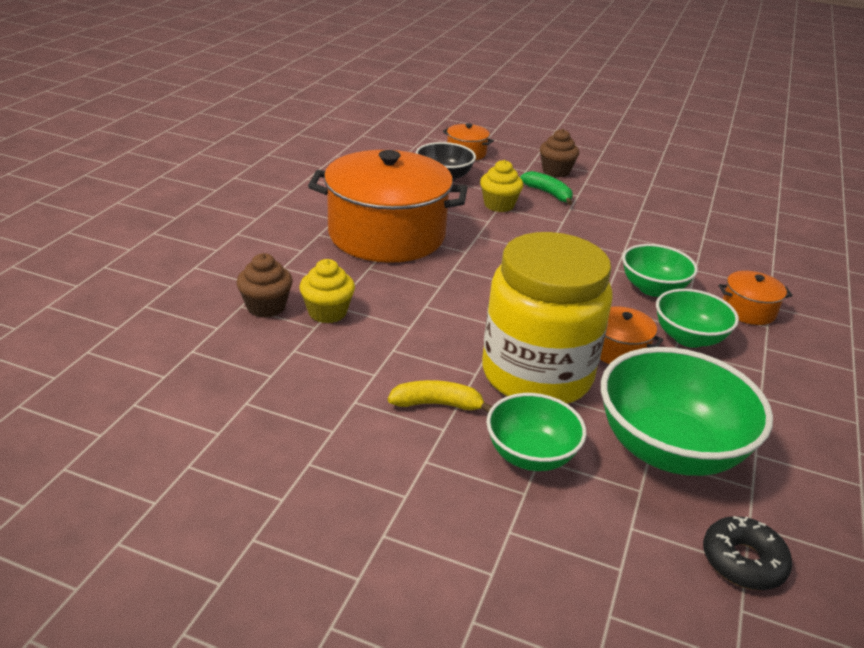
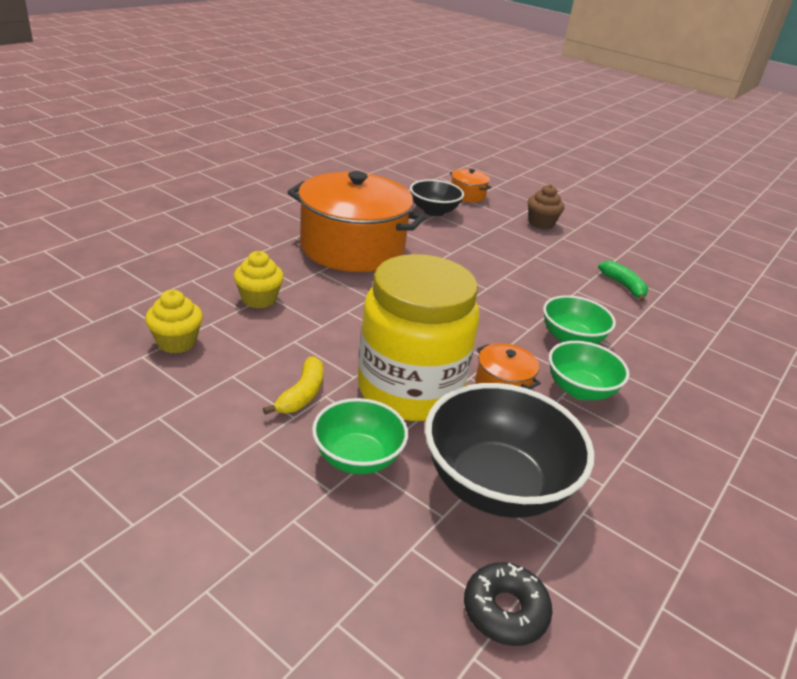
camera: 15 degrees right, 0 degrees up
brown cupcake [236,253,293,318] -> none
yellow banana [388,380,492,413] -> yellow banana turned 90 degrees clockwise [263,356,324,415]
yellow cupcake [480,160,523,212] -> yellow cupcake moved to [145,290,203,354]
green banana [520,171,573,205] -> green banana moved to [598,261,648,302]
green bowl [601,347,773,476] -> black bowl [425,383,594,518]
orange pot [719,271,792,325] -> none

